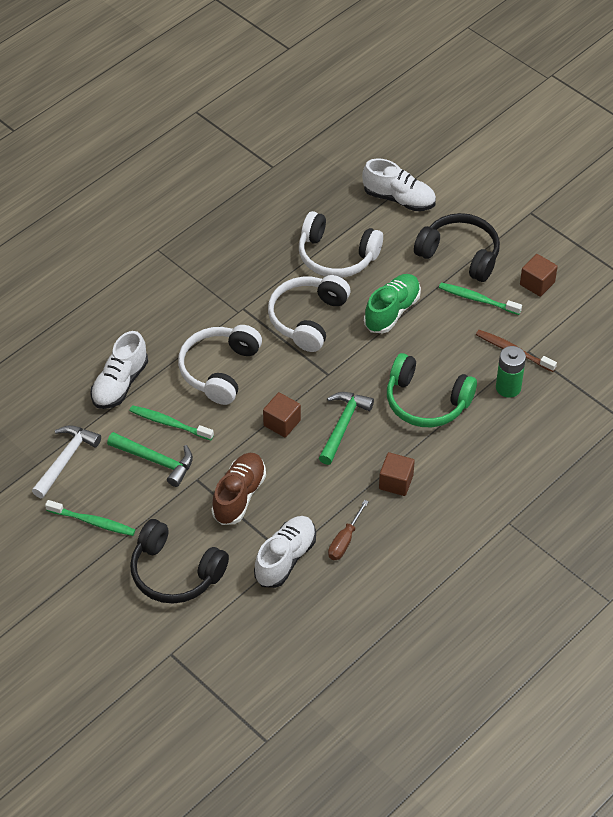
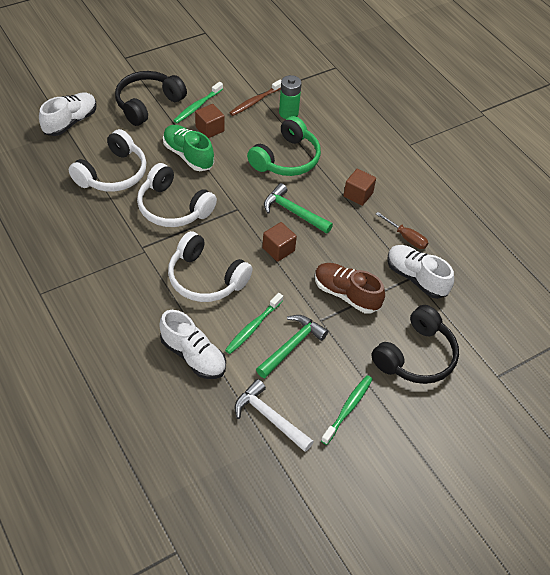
camera: 80 degrees left, 0 degrees up
brown cube [520,254,558,297] -> brown cube moved to [195,104,225,138]

